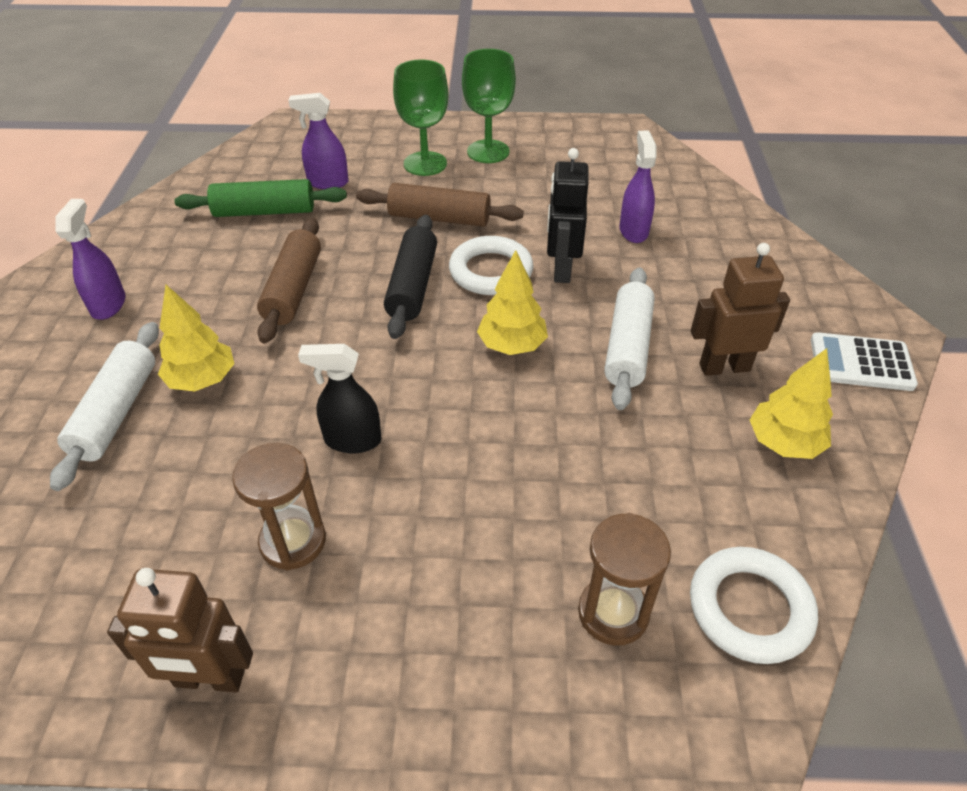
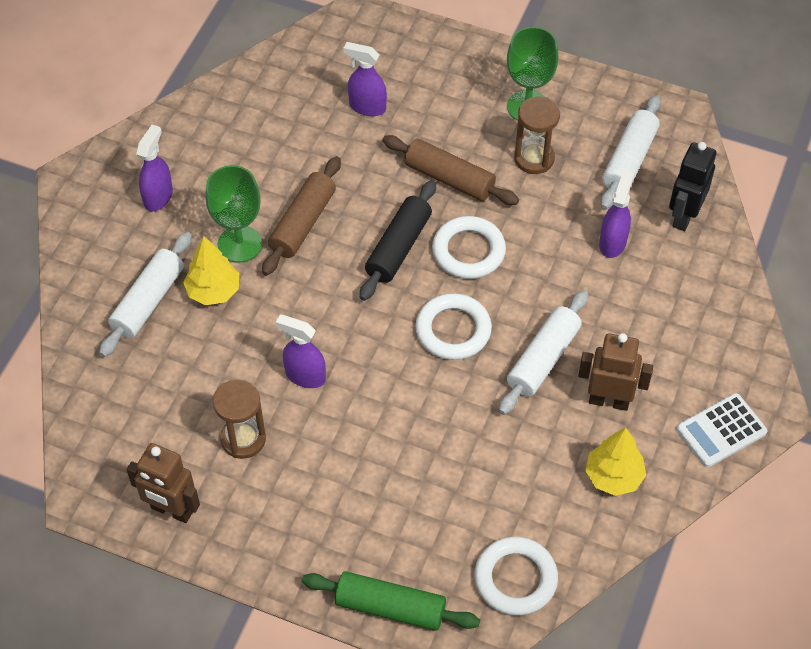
camera: 20 degrees right, 10 degrees up
green rolling pin [174,179,347,217] -> green rolling pin moved to [302,571,480,631]
black spray bottle [298,344,381,453] -> purple spray bottle [276,314,326,388]
green goblet [393,59,449,176] -> green goblet moved to [205,165,262,263]
yellow tree [477,250,548,355] -> white ring [416,293,492,360]
black robot [547,148,588,283] -> black robot moved to [669,142,716,231]
brown hourglass [578,513,671,646] -> brown hourglass moved to [514,96,560,174]
white calculator [811,332,918,391] -> white calculator turned 60 degrees counterclockwise [676,393,768,467]
none -> white rolling pin [600,95,661,209]

